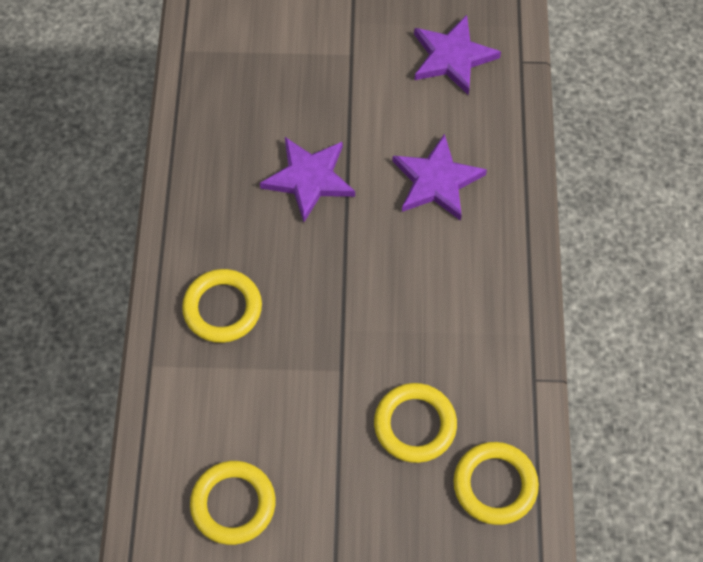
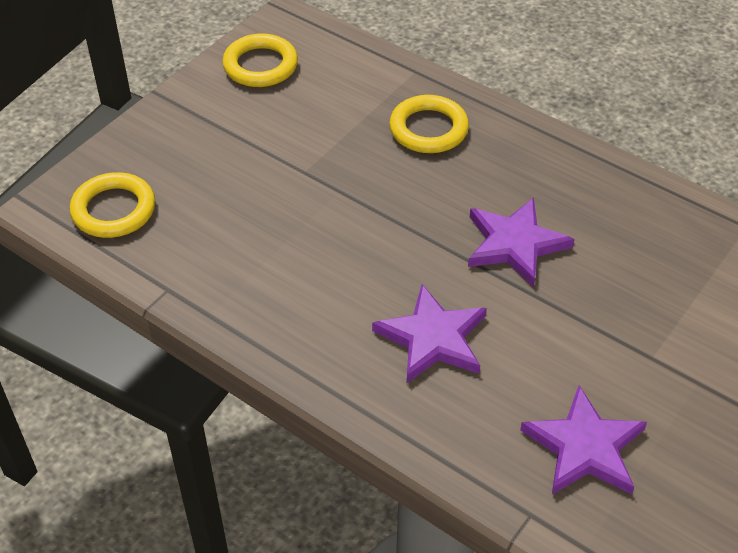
camera: 125 degrees right, 15 degrees down
yellow ring [374,383,457,463] -> none

